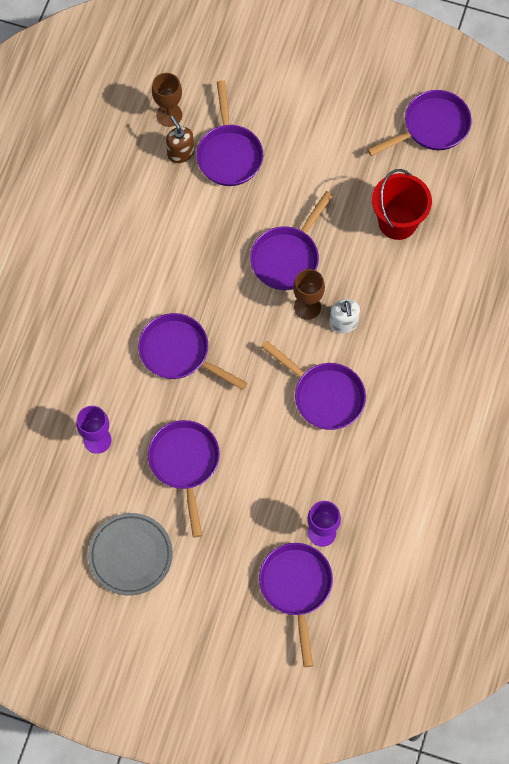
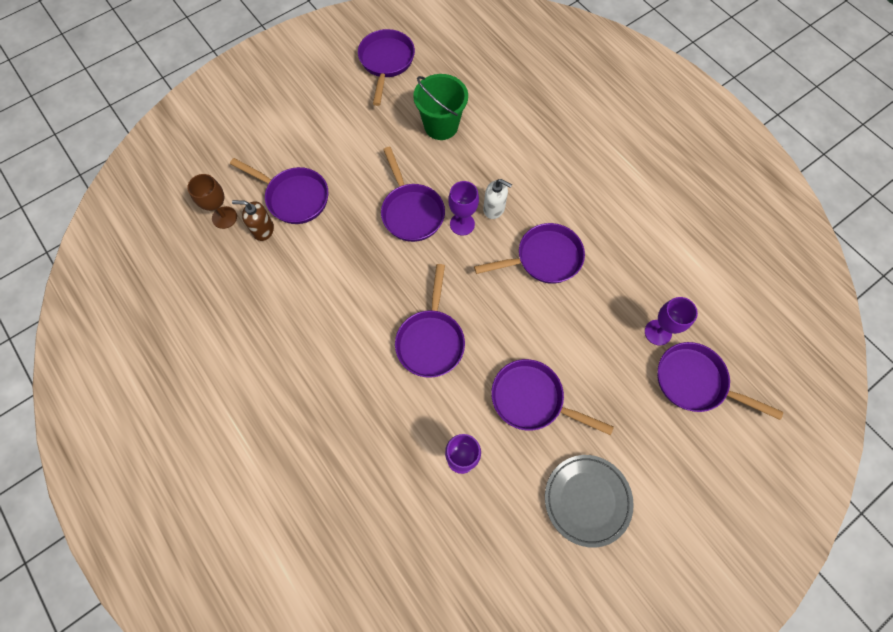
camera: 55 degrees left, 0 degrees up
purple pan [138,313,247,390] -> purple pan turned 60 degrees counterclockwise [395,264,465,378]
brown goblet [293,269,325,320] -> purple goblet [448,181,479,236]
red bucket [372,169,432,240] -> green bucket [413,74,468,140]

